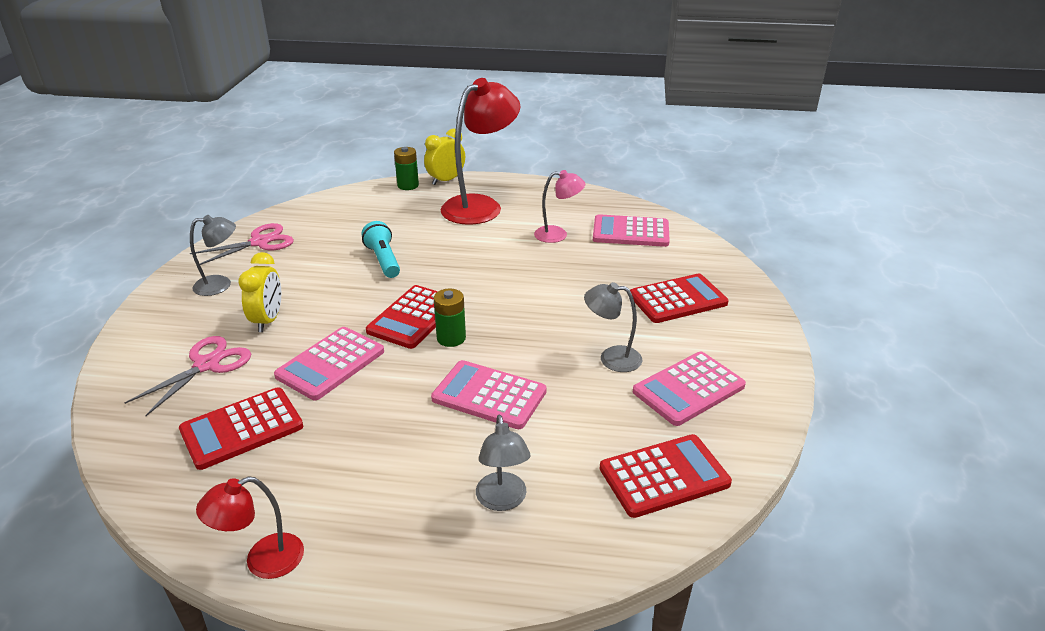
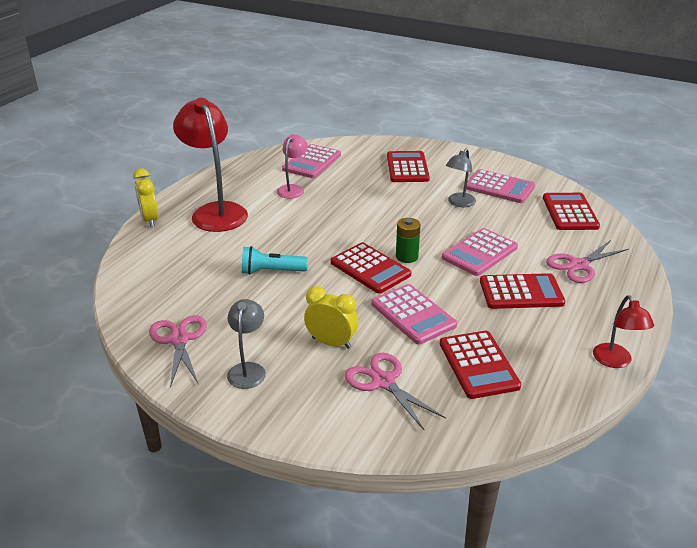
camera: 70 degrees left, 0 degrees up
green battery [394,147,419,190] -> none
grey lamp [476,415,531,511] -> pink scissors [546,240,629,283]
pink calculator [633,352,746,426] -> pink calculator turned 45 degrees counterclockwise [466,169,535,203]
none -> red calculator [480,273,565,309]

